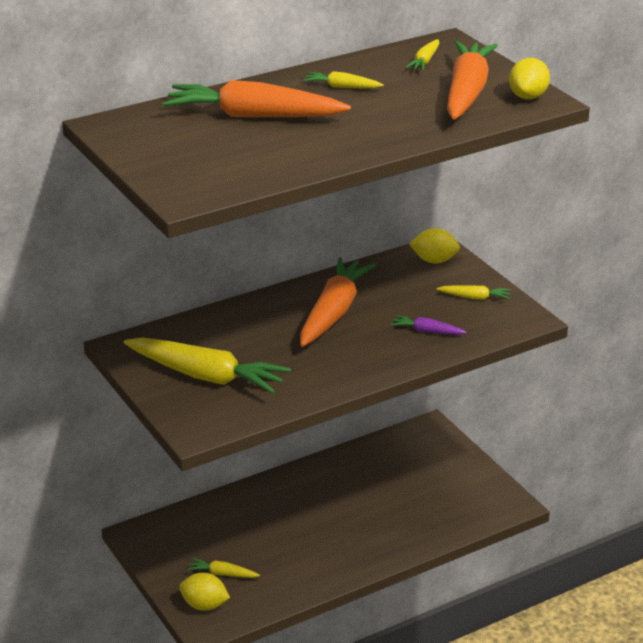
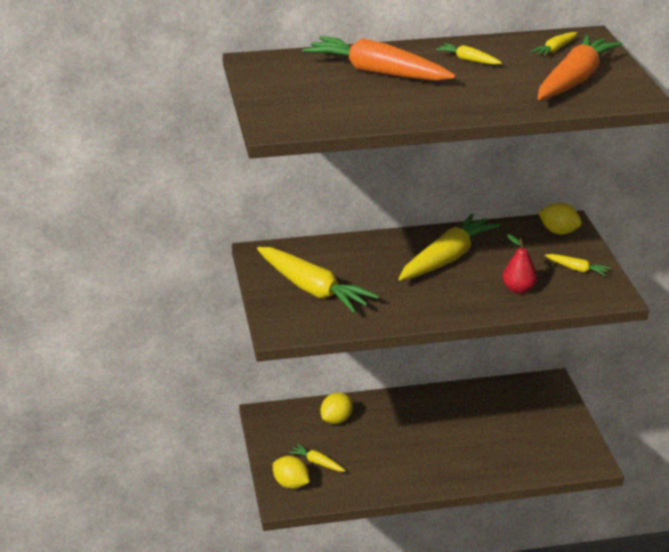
camera: 20 degrees right, 0 degrees up
orange carrot [300,257,376,347] -> yellow carrot [398,213,501,281]
purple carrot [391,315,467,335] -> red pear [503,234,537,294]
yellow lemon [509,58,550,99] -> yellow lemon moved to [321,393,353,424]

